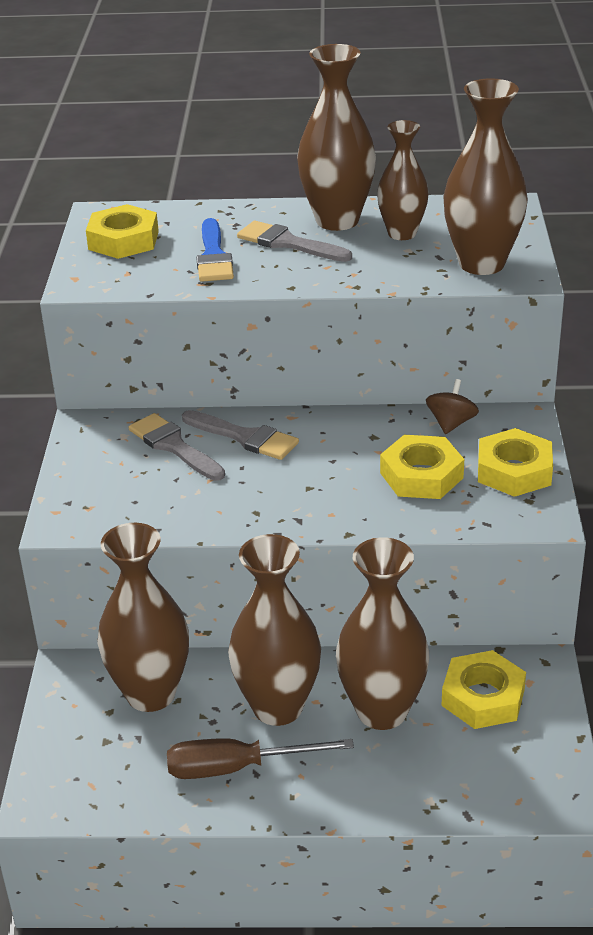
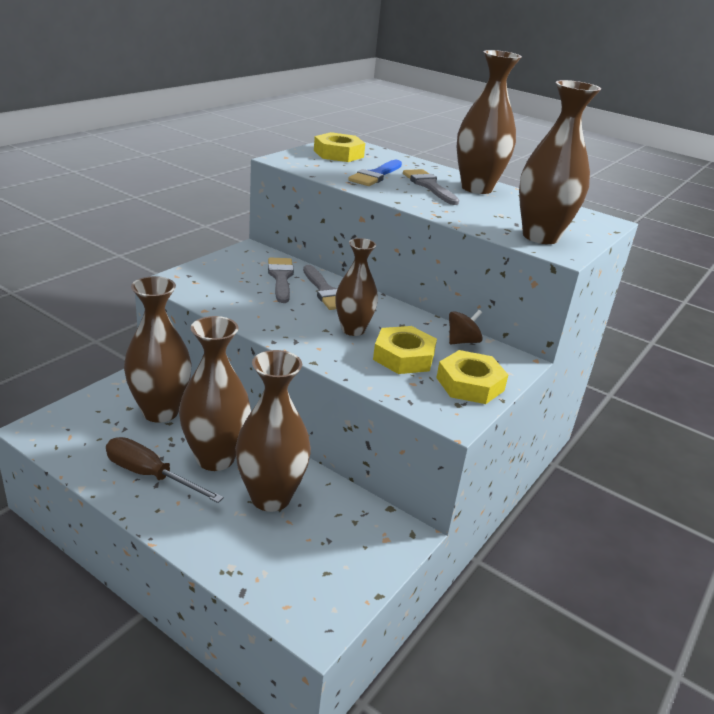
camera: 30 degrees right, 5 degrees down
brown vase [377,120,429,240] -> brown vase moved to [336,238,378,336]
yellow nut [441,650,526,729] -> none

